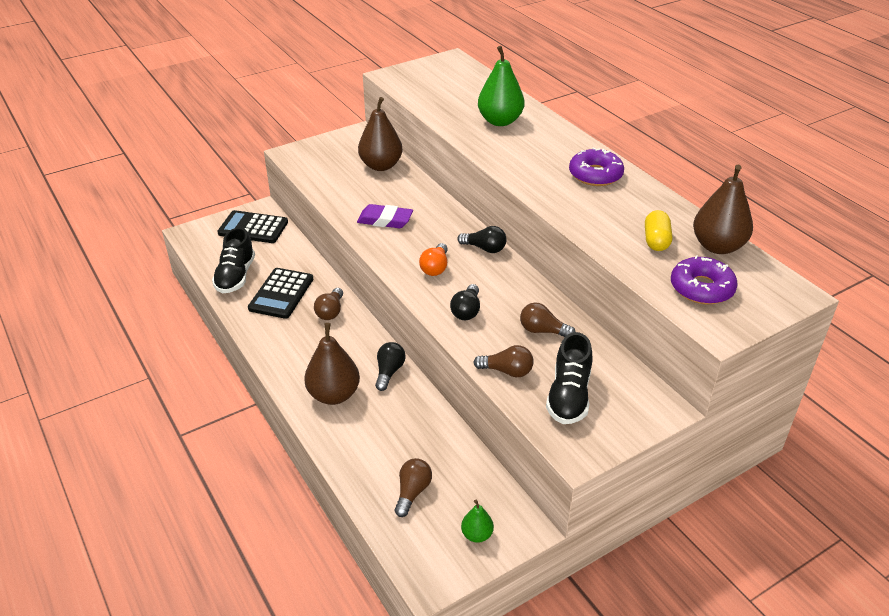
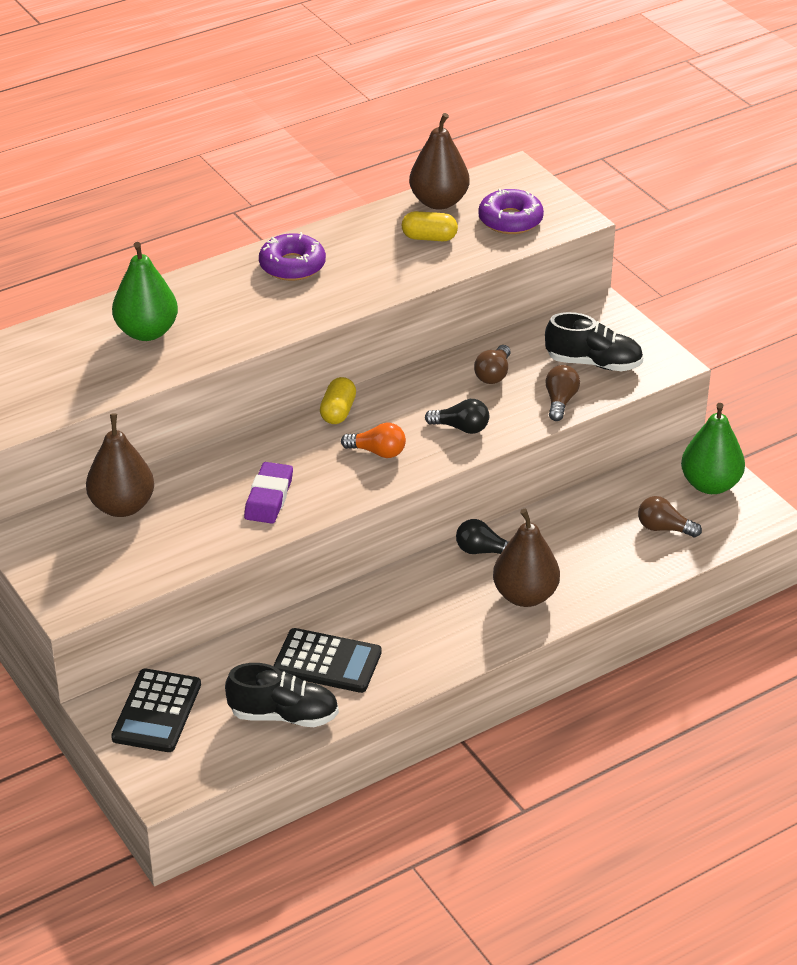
camera: 90 degrees left, 0 degrees up
brown light bulb [314,288,343,320] -> none
black light bulb [457,226,507,253] -> yellow capsule [320,377,356,424]
green pear [461,500,494,543] -> green pear [681,403,745,494], size x1.95

